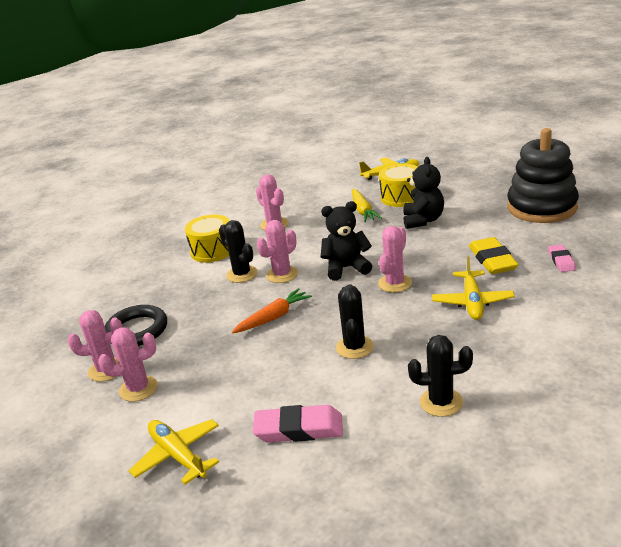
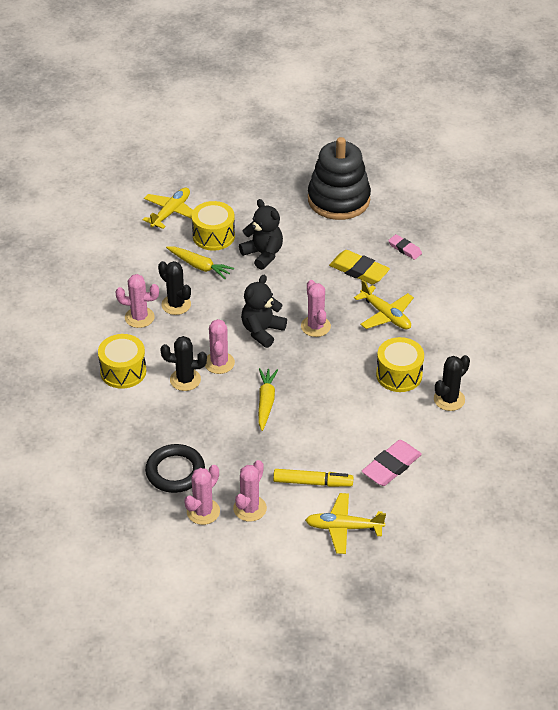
camera: 50 degrees left, 15 degrees up
orange carrot [232,288,312,334] -> yellow carrot [258,368,278,431]
black cactus [336,284,374,359] -> black cactus moved to [158,261,191,315]
none -> yellow marker [273,469,353,487]
none -> yellow drum [376,337,424,392]

